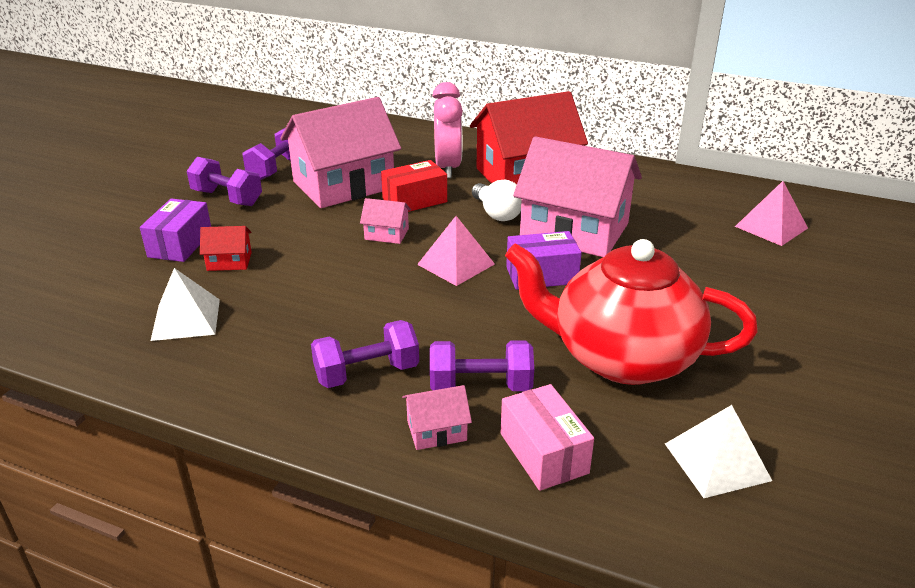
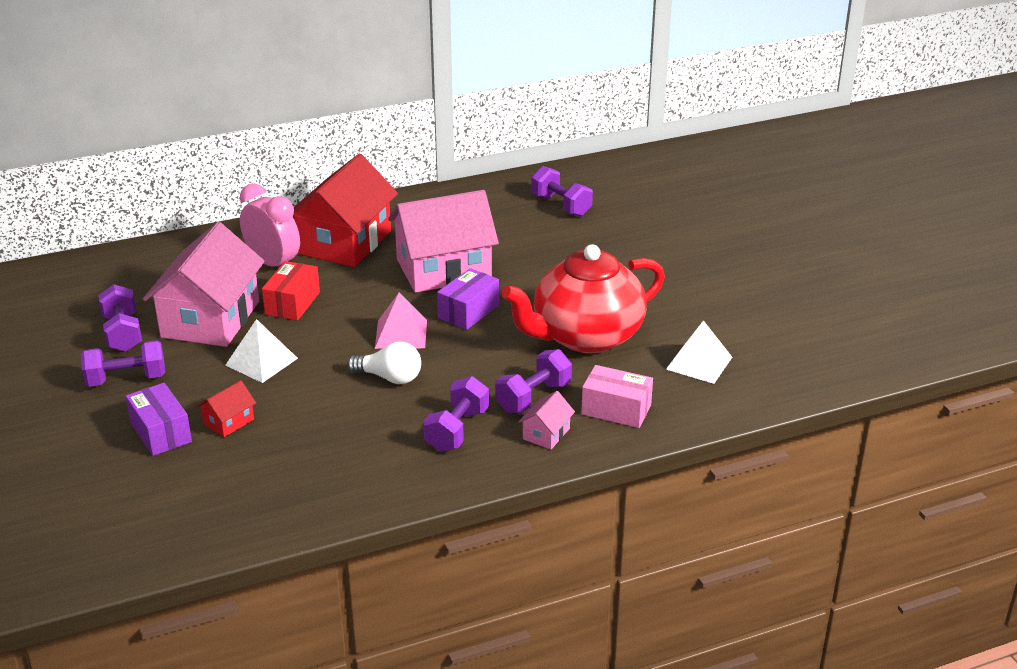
camera: 45 degrees left, 0 degrees up
white pyramid [151,268,220,341] -> white pyramid moved to [225,319,298,383]
pink house [360,198,411,244] -> none
white light bulb [472,179,522,221] -> white light bulb moved to [347,342,421,384]
pink pyramid [735,181,808,246] -> purple dumbbell [531,166,593,217]

